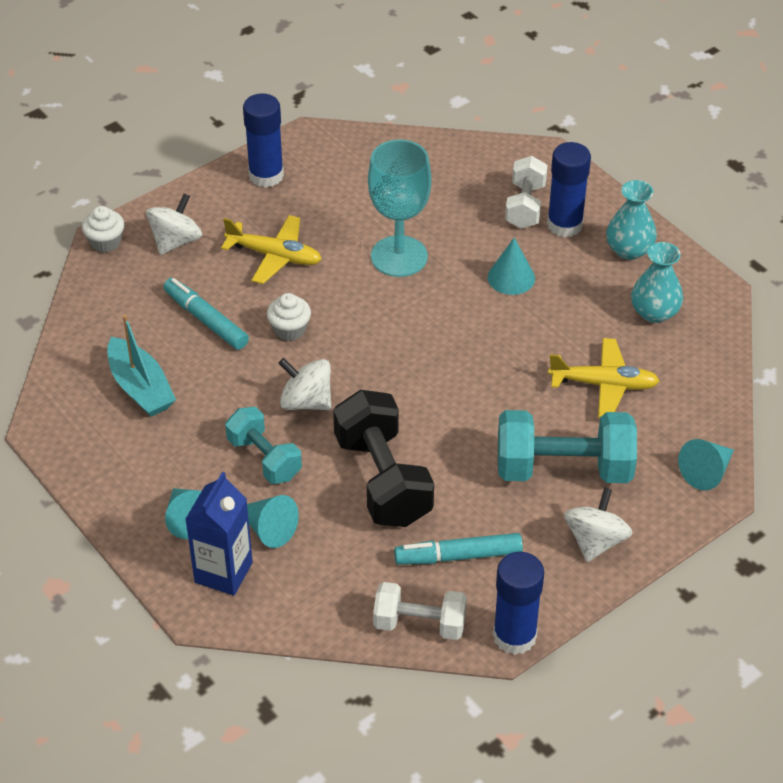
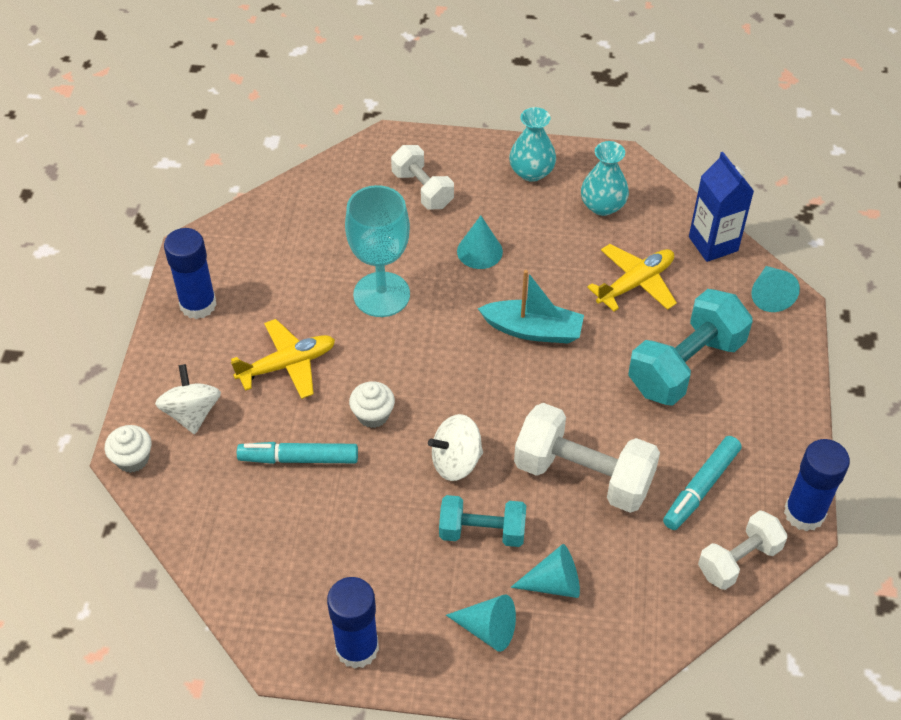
camera: 45 degrees left, 5 degrees up
turquoise boat [107,314,176,416] -> turquoise boat moved to [478,270,584,344]
blue carton [185,472,253,596] -> blue carton moved to [689,152,754,262]
black dumbbell [333,390,434,527] -> white dumbbell [514,403,660,513]
blue glue stick [547,142,591,238] -> blue glue stick moved to [327,577,379,669]
white spinning top [564,487,632,562] -> none

